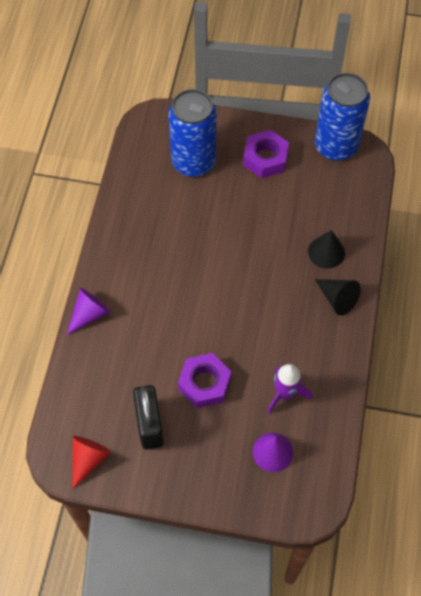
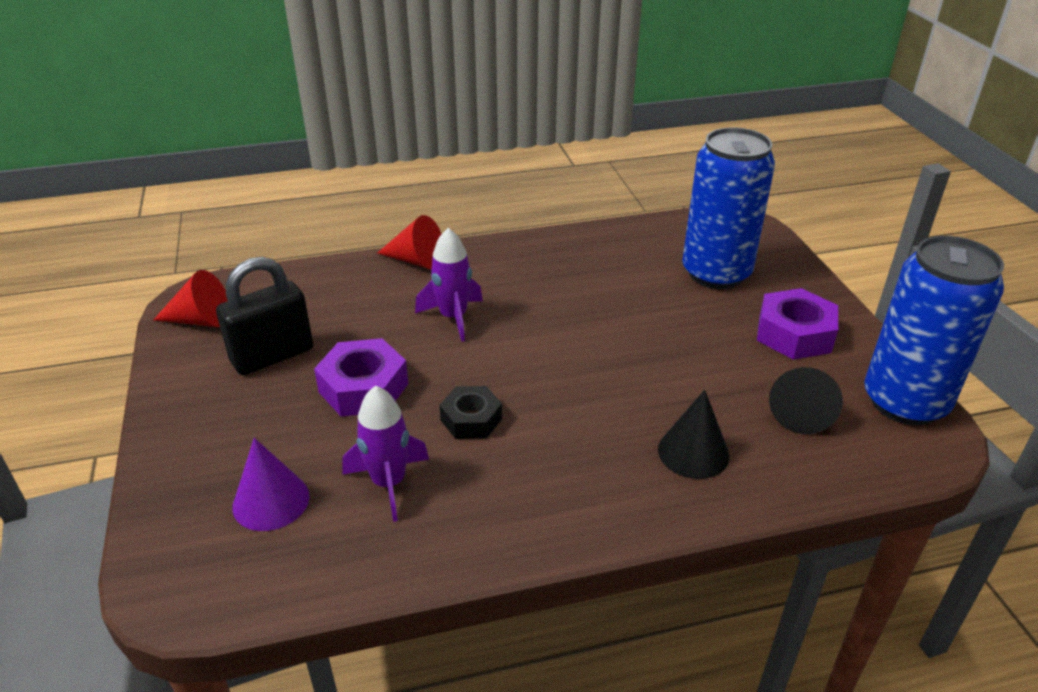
camera: 65 degrees right, 25 degrees down
purple cone [67,288,110,335] -> red cone [377,215,441,270]
black cone [315,279,361,315] -> black cone moved to [769,367,843,434]
none -> purple rocket [415,228,483,342]
none -> black nut [439,386,502,439]

